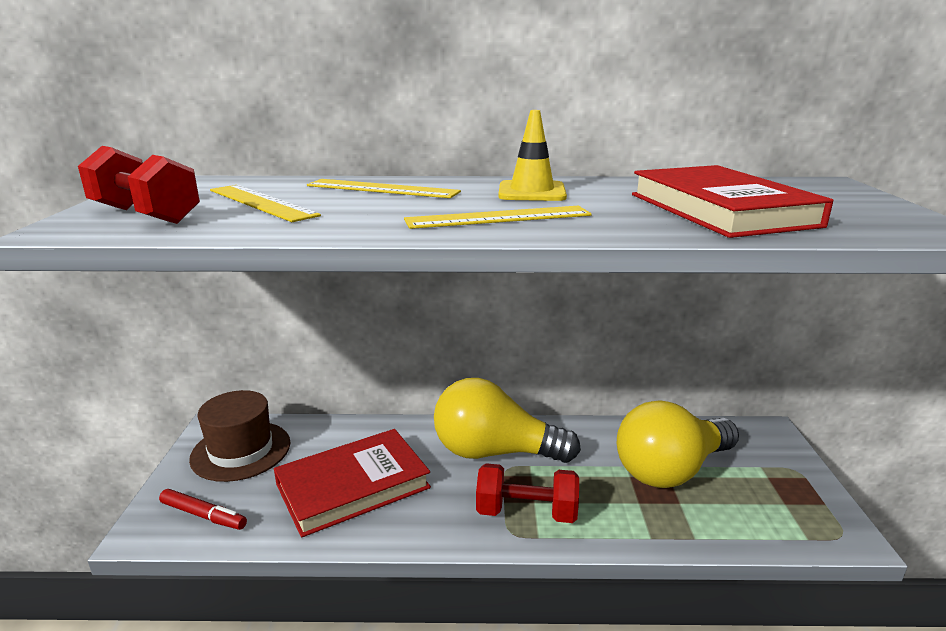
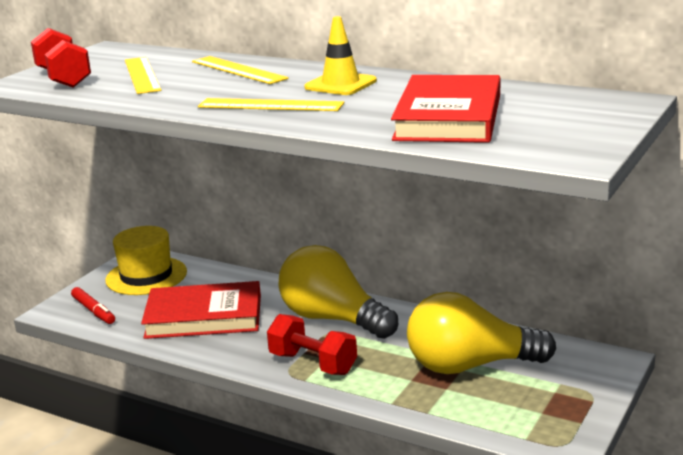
camera: 30 degrees right, 0 degrees up
brown hat [189,390,290,482] -> yellow hat [105,226,187,295]

